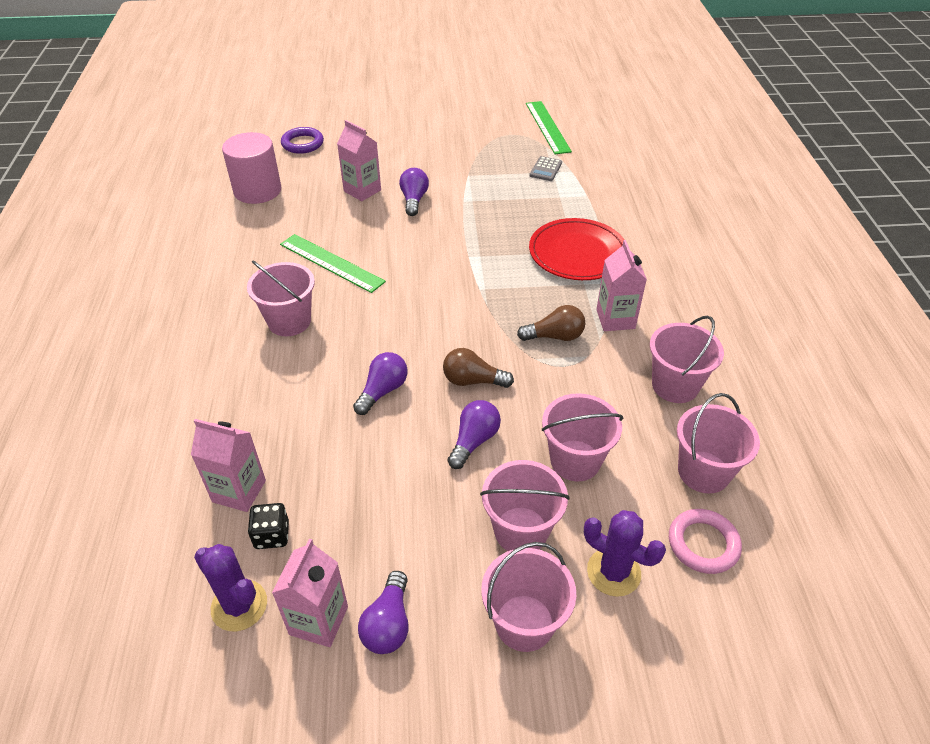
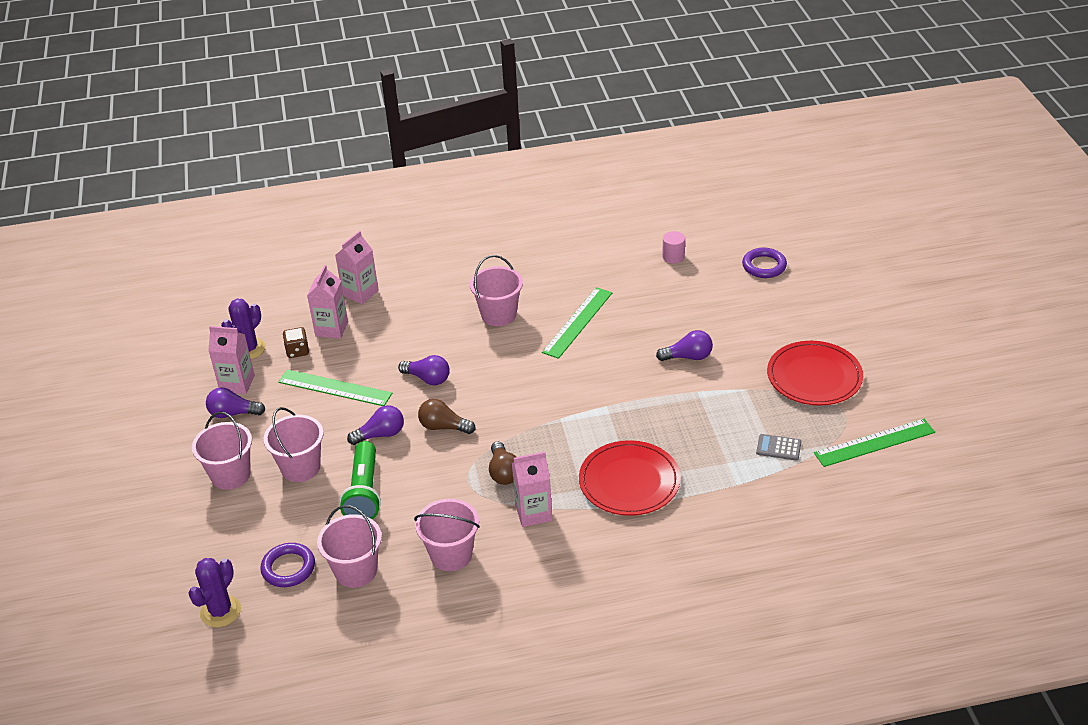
camera: 85 degrees right, 5 degrees down
pink cylinder [222,132,281,204] -> pink cylinder [662,231,685,264], size x0.49
black dice [248,503,289,549] -> brown dice [283,327,309,358]
pink carton [337,120,381,201] -> pink carton moved to [335,231,379,304]
brown light bulb [443,348,514,388] -> brown light bulb turned 75 degrees counterclockwise [418,399,476,434]
purple light bulb [448,400,501,469] -> purple light bulb turned 45 degrees counterclockwise [347,405,404,445]
pink bucket [542,393,624,481] -> green flashlight [339,441,381,519]
purple cactus [584,510,666,597] -> purple cactus moved to [188,558,241,627]
pink ring [669,509,742,574] -> purple ring [260,543,315,587]
none -> green ruler [278,369,392,406]
none -> red plate [767,341,863,406]

